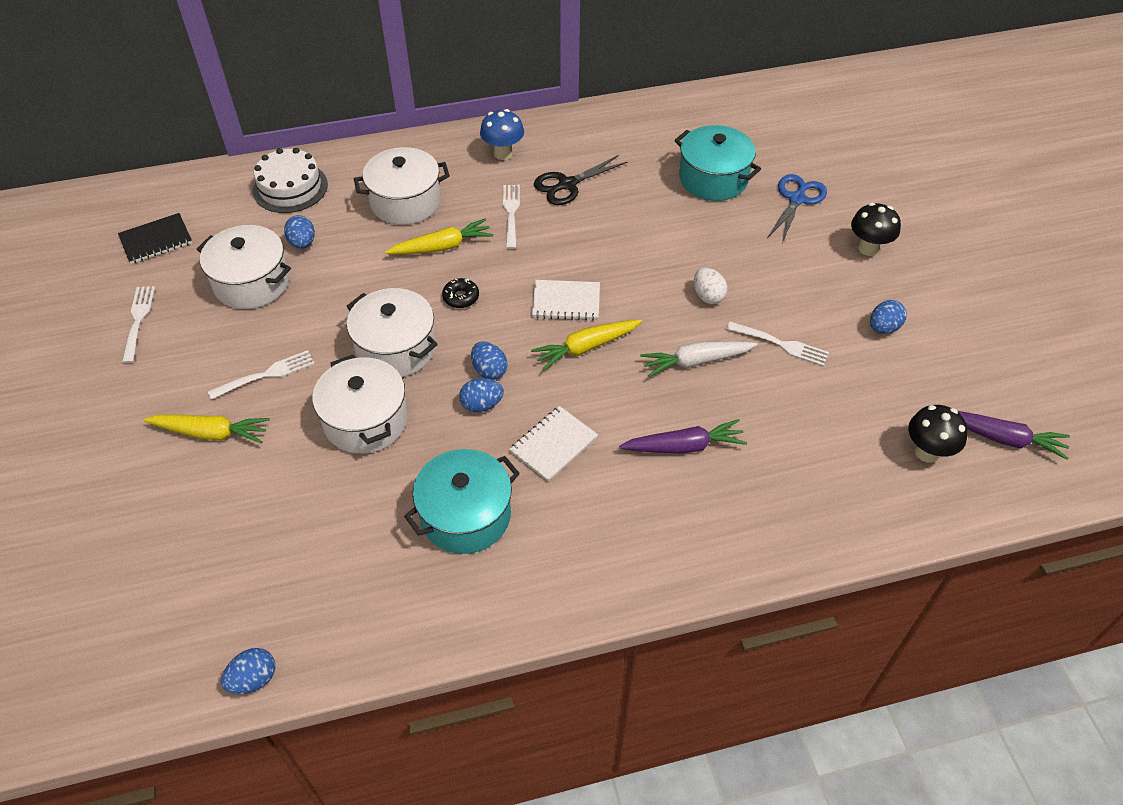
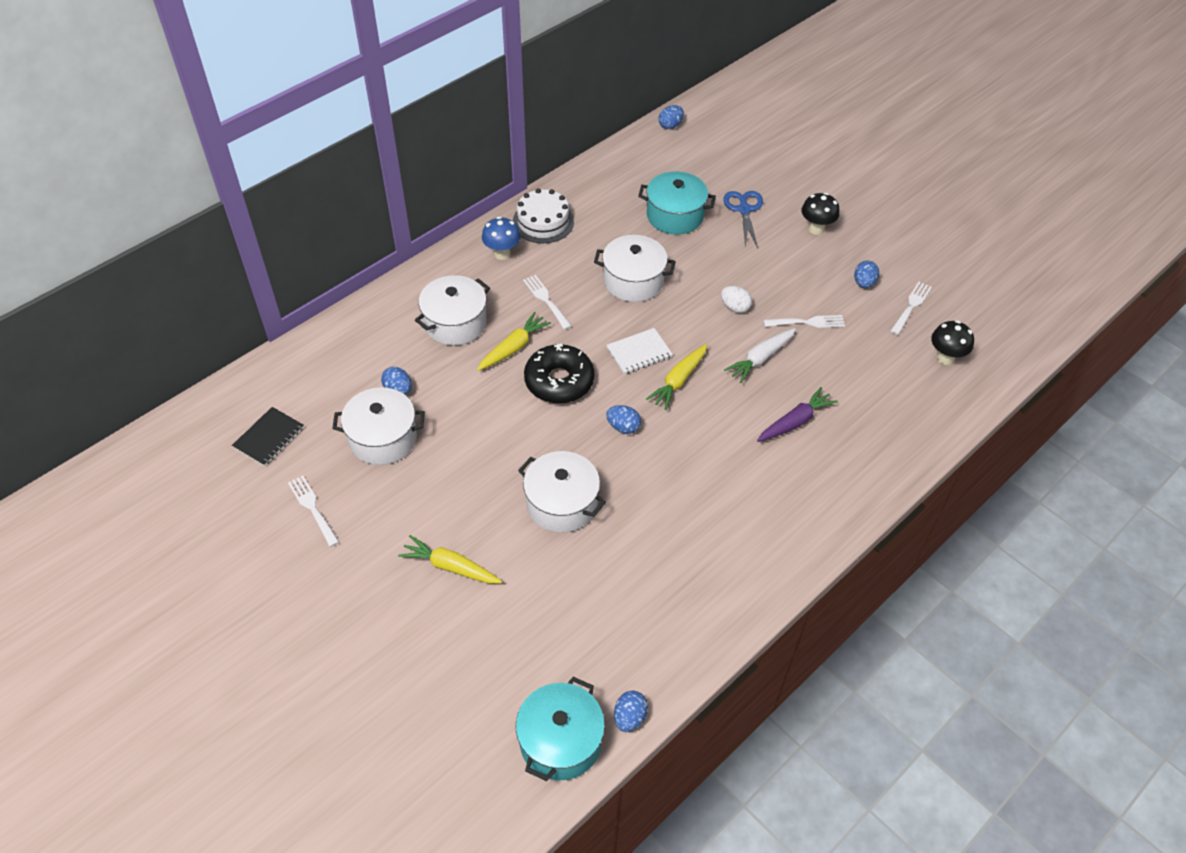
camera: 30 degrees left, 0 degrees up
yellow carrot [144,415,270,444] -> yellow carrot turned 135 degrees counterclockwise [398,535,502,584]
white fork [208,350,315,400] -> white fork moved to [891,282,932,335]
white cake [253,148,328,213] -> white cake moved to [513,188,574,243]
white pot [347,288,438,377] -> white pot moved to [594,235,676,302]
turquoise pot [404,449,520,554] -> turquoise pot moved to [516,677,605,781]
black donut [442,278,479,308] -> black donut [524,344,595,404], size x2.23
blue egg [459,378,504,412] -> blue egg moved to [659,105,684,129]
white notebook [509,406,598,482] -> none
black scissors [534,155,627,205] -> none
purple carrot [958,411,1070,460] -> none

